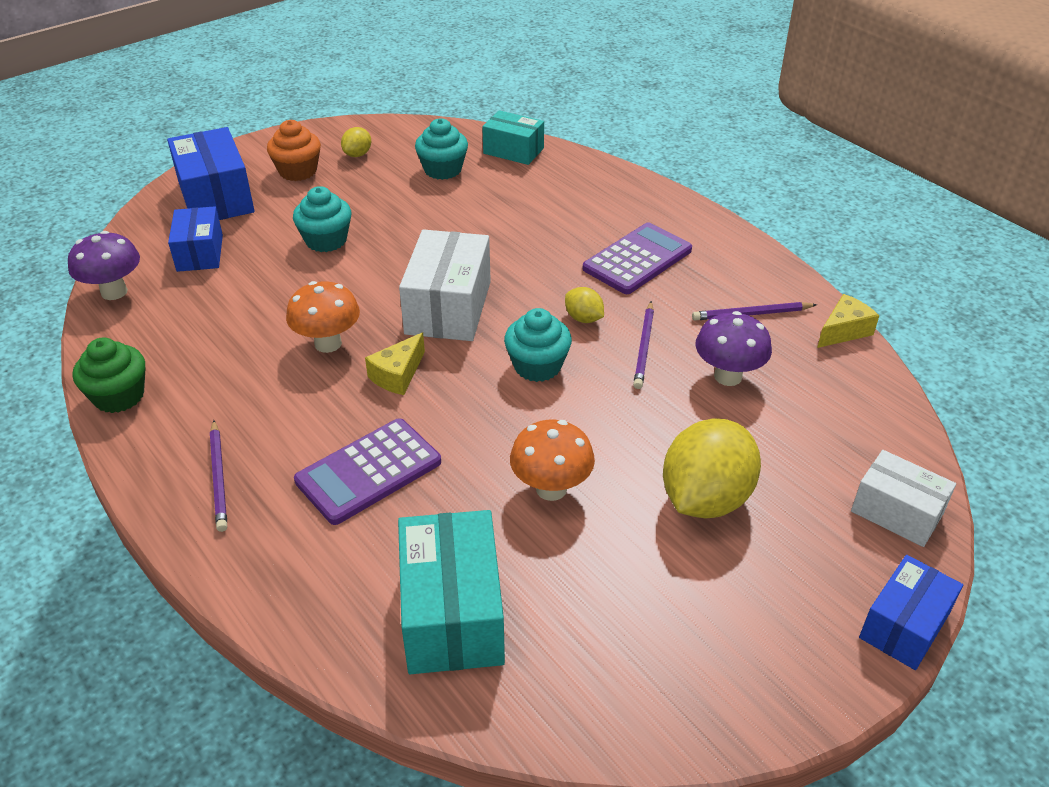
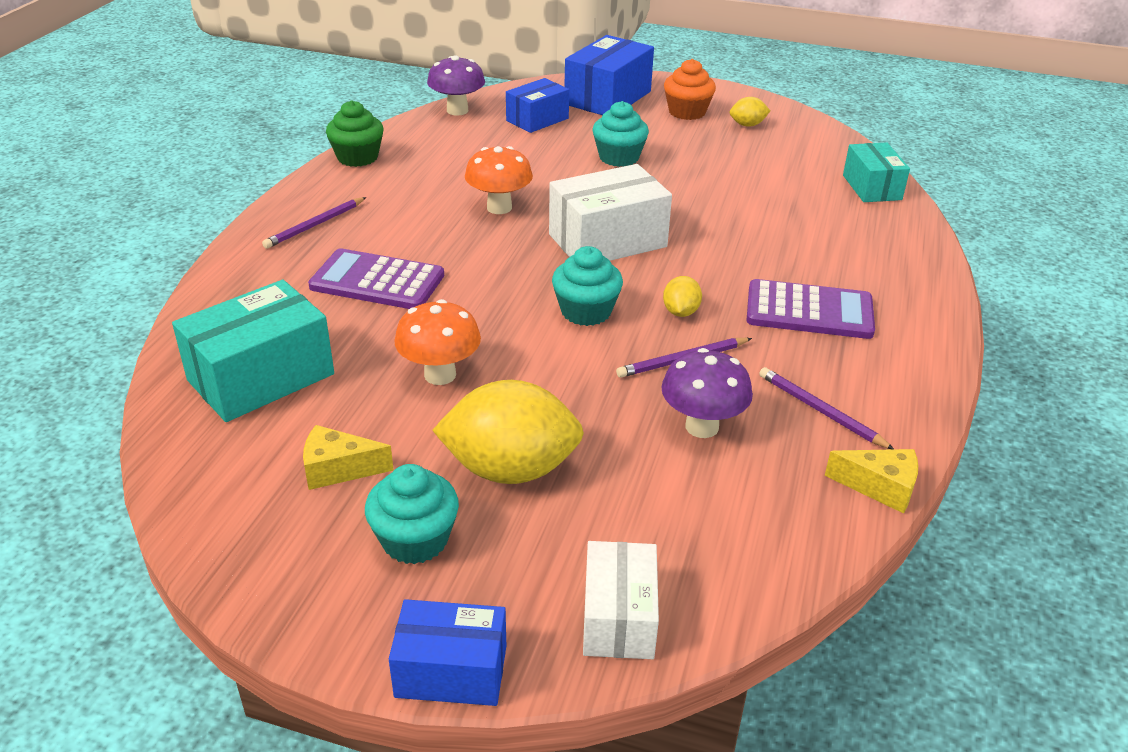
camera: 55 degrees right, 5 degrees down
yellow cheese [365,332,425,395] -> yellow cheese moved to [303,425,394,490]
turquoise cupcake [415,118,468,180] -> turquoise cupcake moved to [365,464,459,564]

